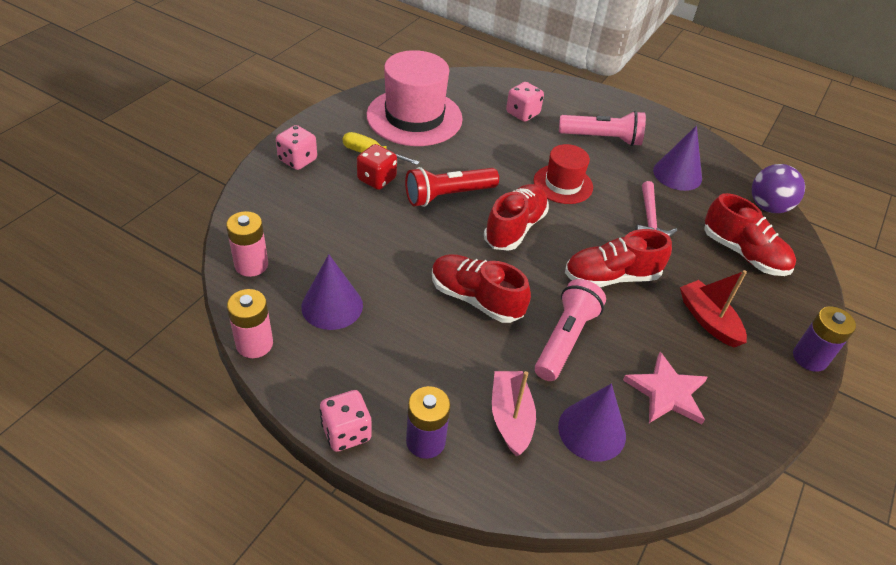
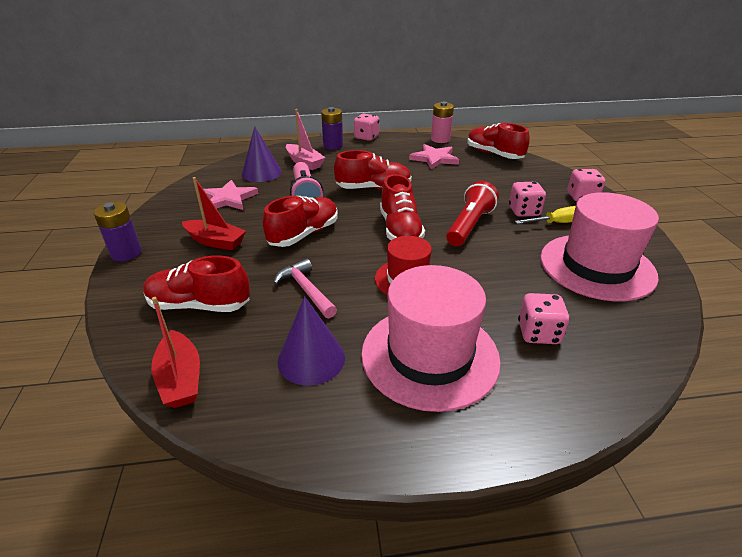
camera: 145 degrees right, 10 degrees down
pink battery [226,211,268,277] -> red shoe [468,123,530,159]
purple cone [301,254,363,330] -> pink star [409,144,459,170]
red dice [357,144,397,190] -> pink dice [509,182,546,217]
pink flashlight [559,111,646,146] -> pink hat [361,265,501,412]
purple ball [752,164,805,213] -> red boat [151,297,200,408]

